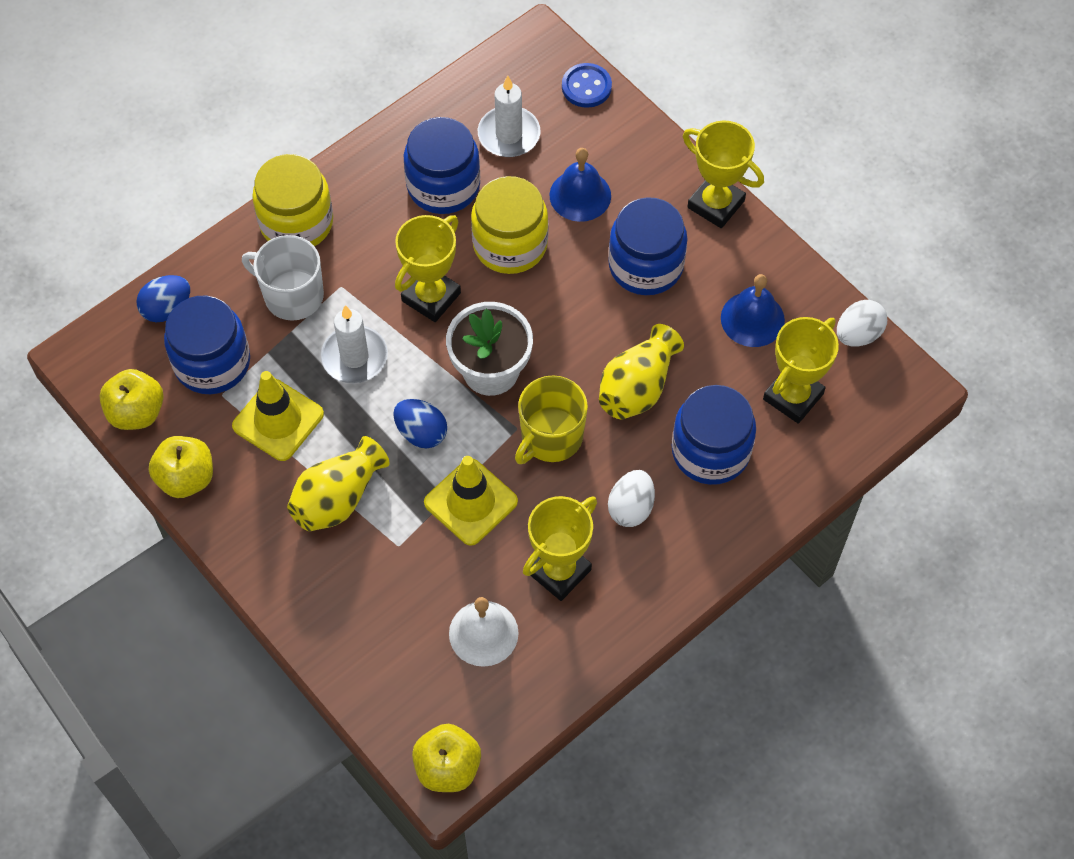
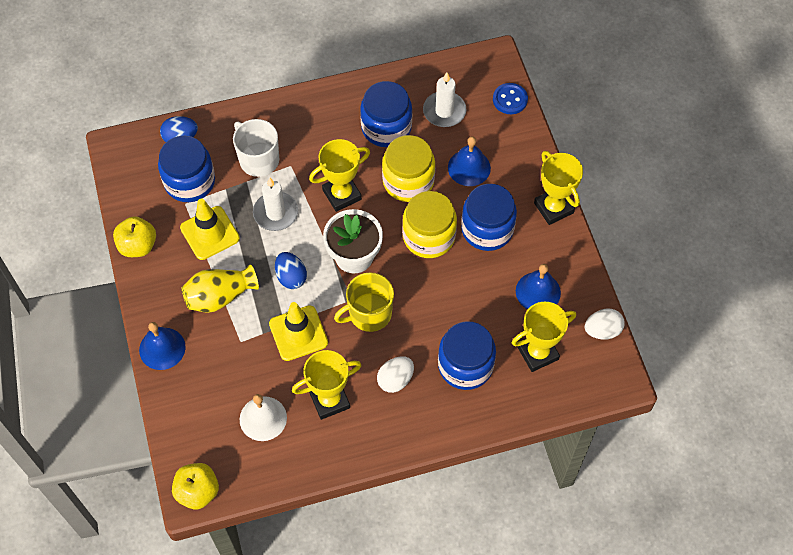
camera: 25 degrees right, 0 degrees up
yellow apple [99,369,164,430] -> none
yellow jar [252,154,333,246] -> yellow jar moved to [402,191,457,258]
yellow vase [599,324,684,419] -> none
none -> blue bell [139,322,186,370]

